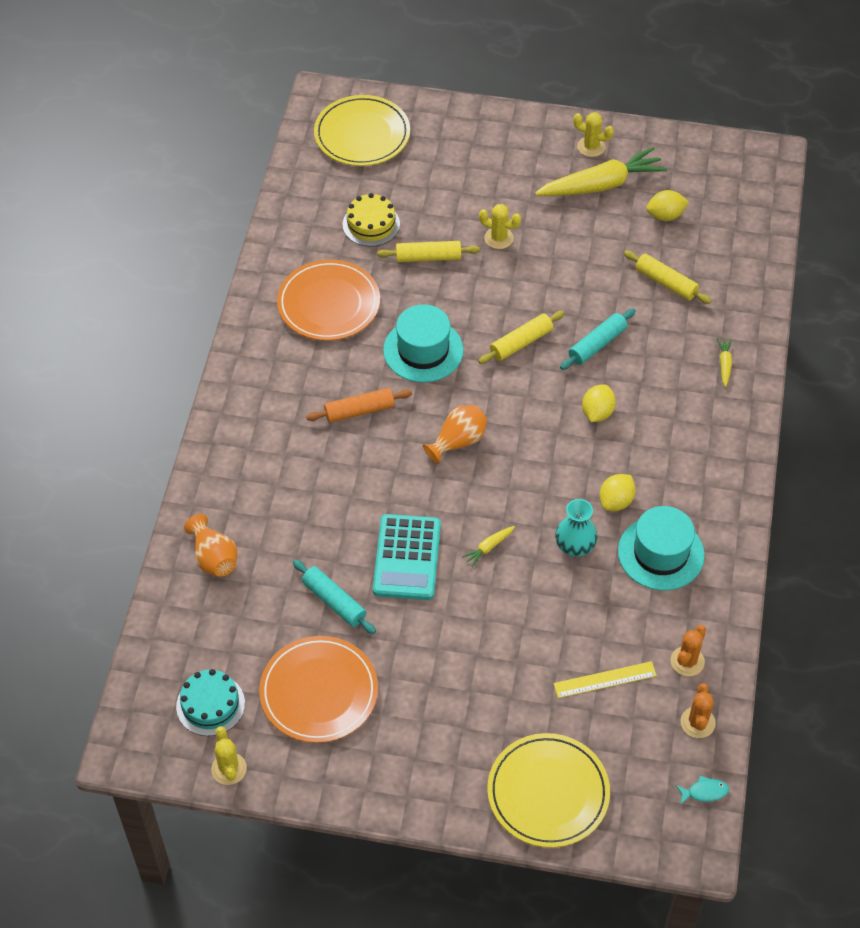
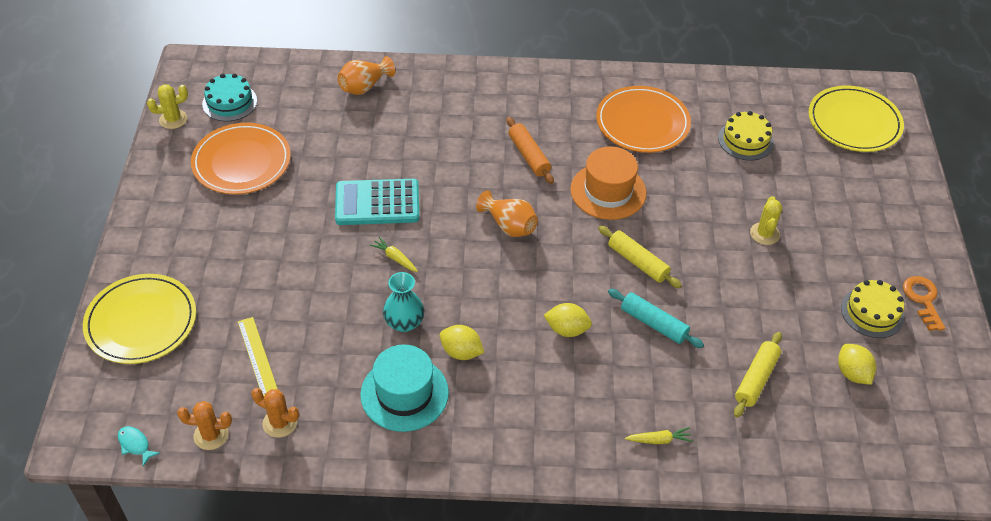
camera: 80 degrees right, 5 degrees down
turquoise rolling pin [293,559,376,634] -> none
yellow rolling pin [377,241,480,262] -> none
turquoise hat [383,304,464,383] -> orange hat [570,147,647,220]
yellow carrot [535,147,668,196] -> yellow cake [841,280,904,338]
yellow cactus [573,112,614,157] -> orange key [903,276,945,331]
turquoise fish [676,776,729,804] -> turquoise fish turned 150 degrees clockwise [118,426,160,466]

